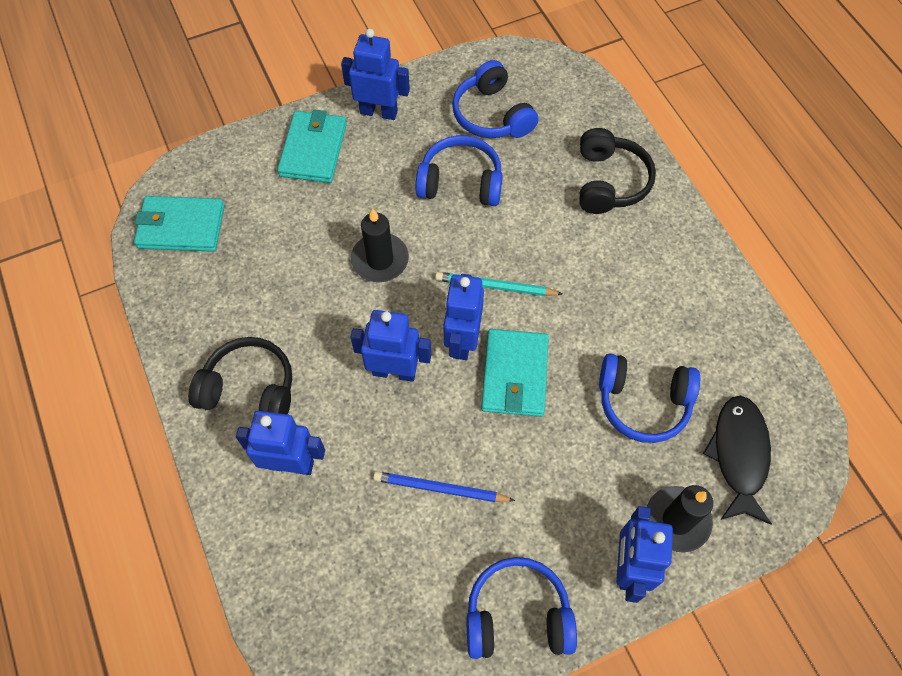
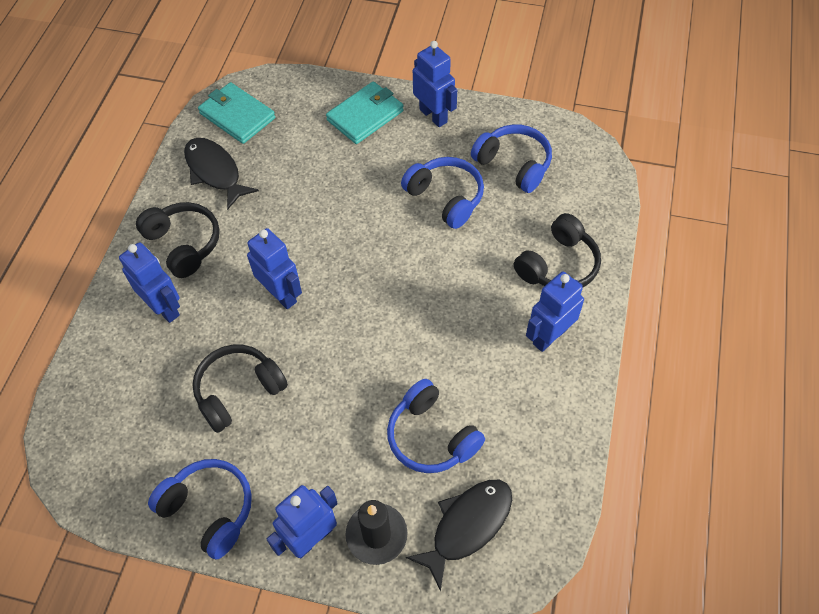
camera: 40 degrees right, 5 degrees down
black candle [351,208,409,282] -> none
blue pencil [373,471,515,502] -> black headphones [192,345,288,433]
turquoise pencil [435,272,562,296] -> none
blue robot [443,274,484,360] -> blue robot moved to [526,272,584,352]
blue headphones [452,60,539,138] -> blue headphones turned 120 degrees clockwise [471,124,552,193]
turquoise wallet [481,329,549,417] -> none
none -> black fish [184,138,259,210]

